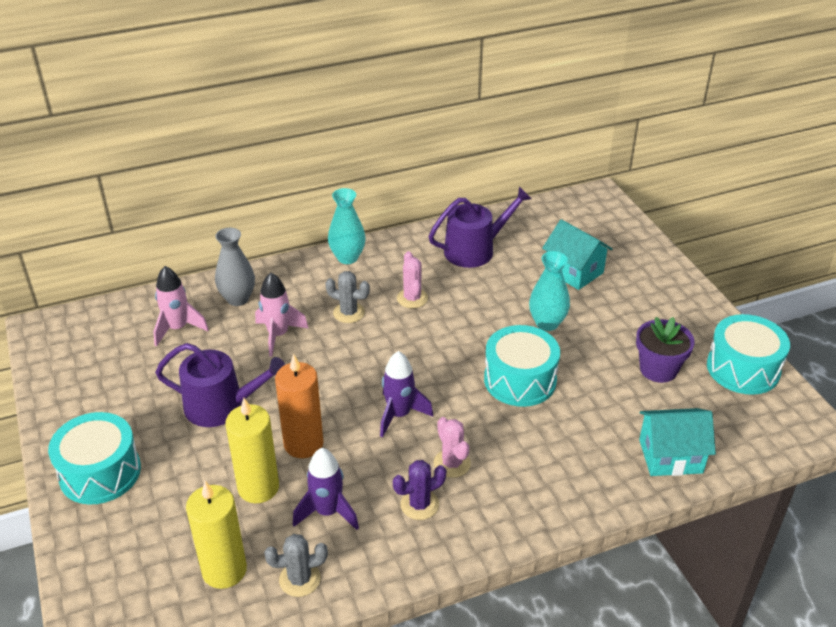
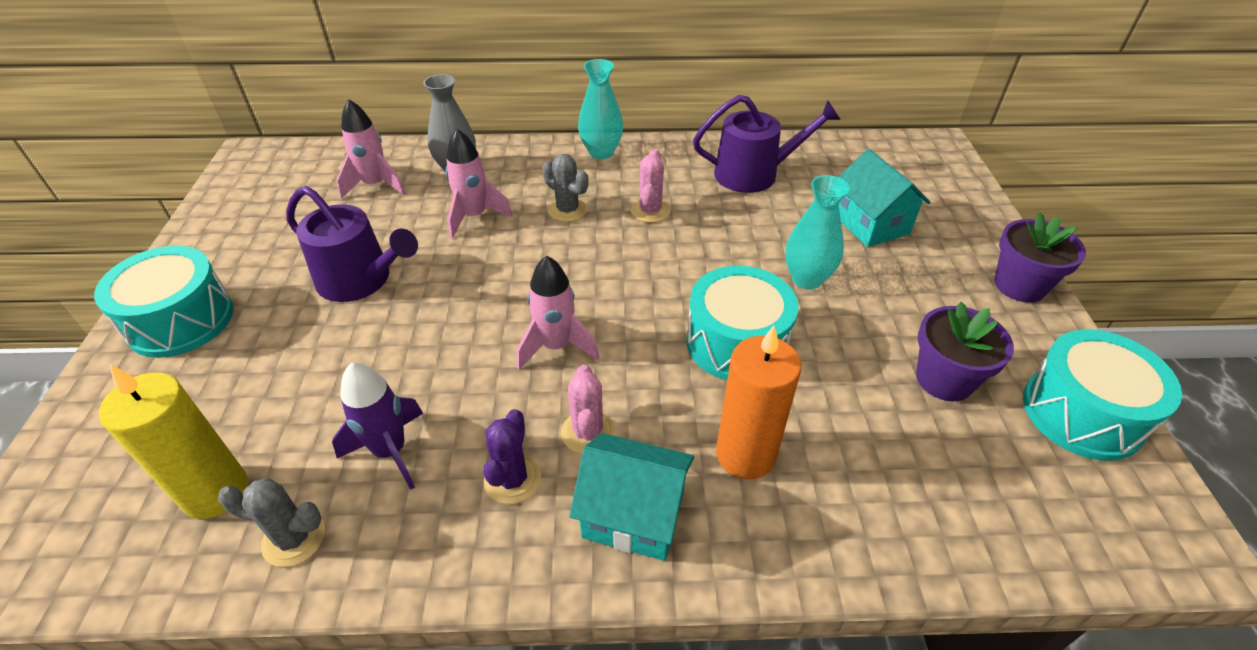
camera: 20 degrees right, 5 degrees up
yellow candle [225,398,279,503] -> none
orange candle [275,354,323,458] -> orange candle moved to [716,326,801,479]
purple rocket [380,351,433,438] -> pink rocket [517,255,600,370]
purple cactus [393,460,446,520] -> purple cactus turned 75 degrees counterclockwise [483,409,541,504]
turquoise house [639,408,716,476] -> turquoise house moved to [569,433,694,561]
none -> purple flower pot [994,213,1086,303]

